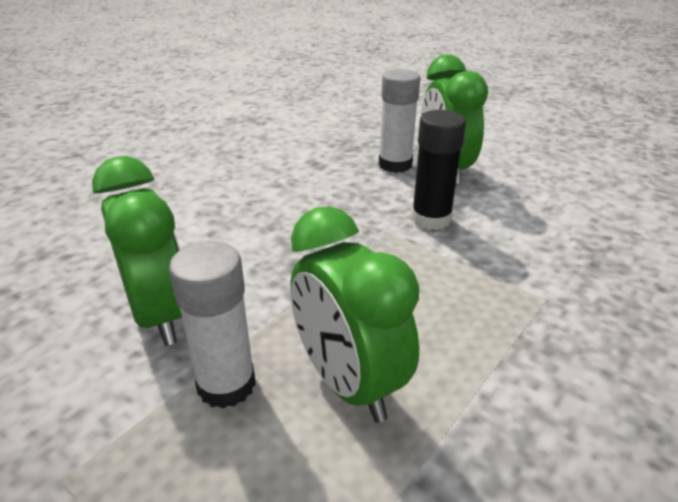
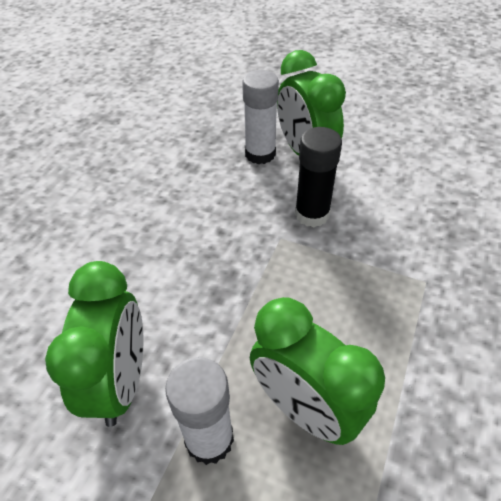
camera: 15 degrees left, 15 degrees up
green clock [92,156,182,346] -> green clock turned 45 degrees clockwise [45,261,144,427]

